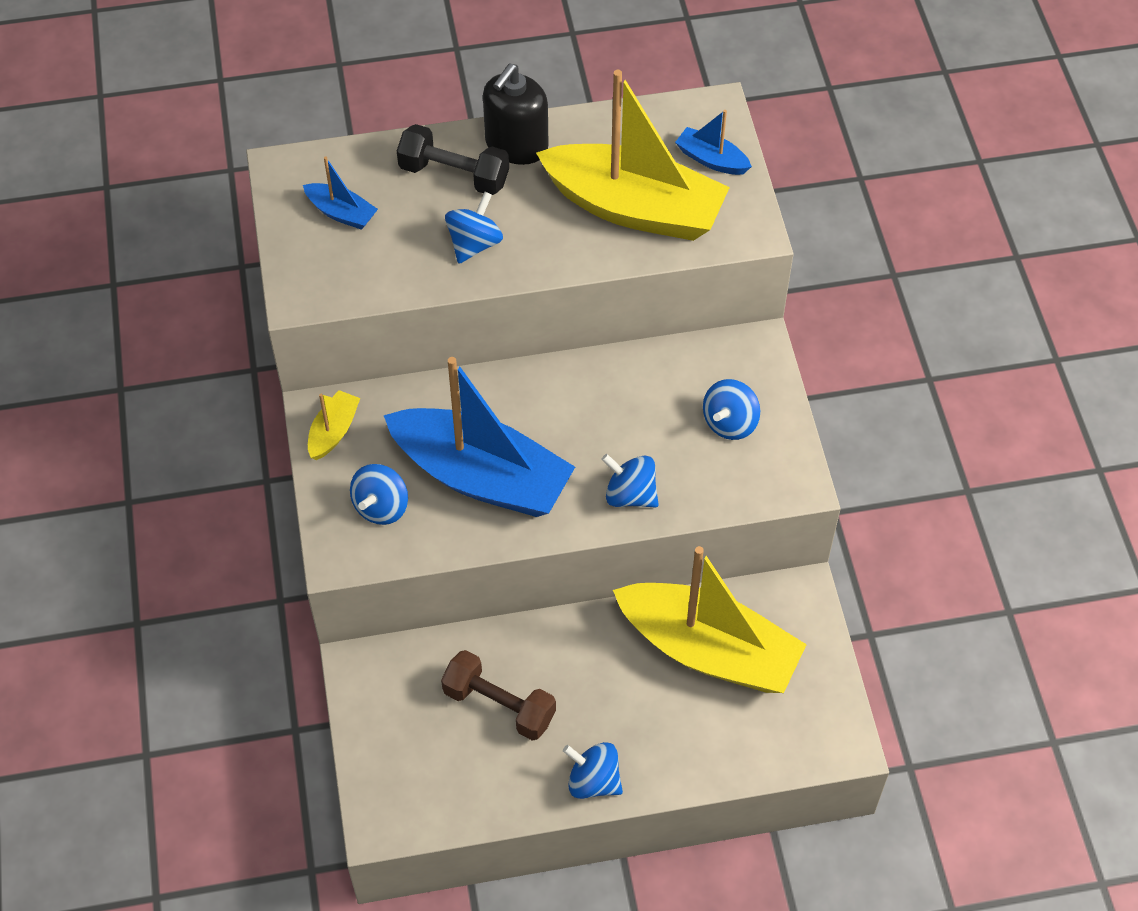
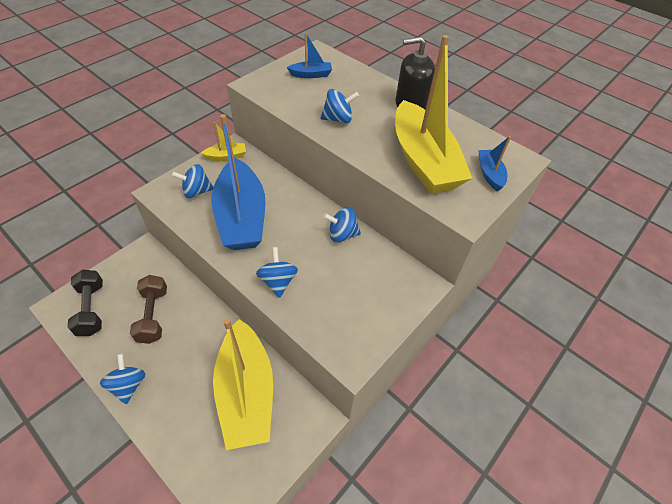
camera: 50 degrees right, 5 degrees down
blue boat [303,156,378,230] -> blue boat turned 90 degrees counterclockwise [287,33,332,78]
black dumbbell [397,124,509,195] -> black dumbbell moved to [67,270,103,336]
blue spinning top [703,379,760,440] -> blue spinning top moved to [323,207,361,242]

